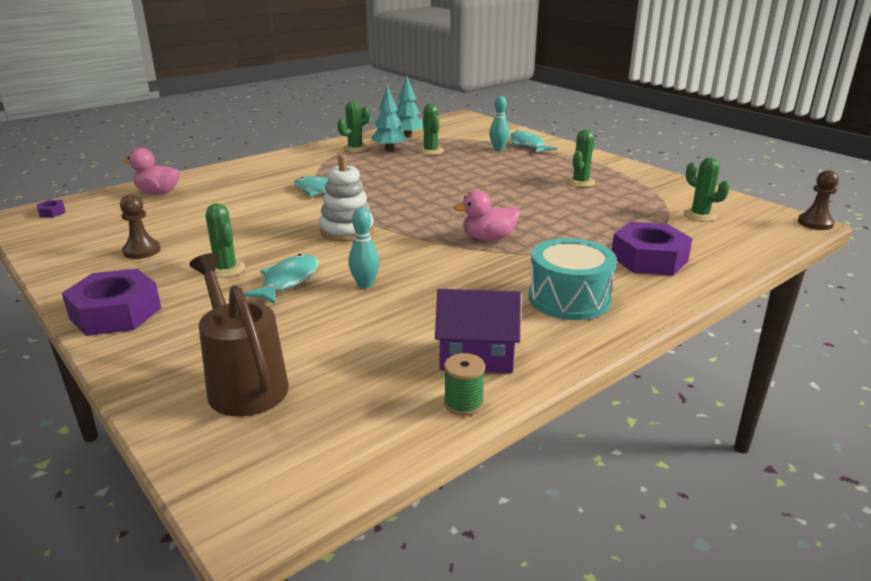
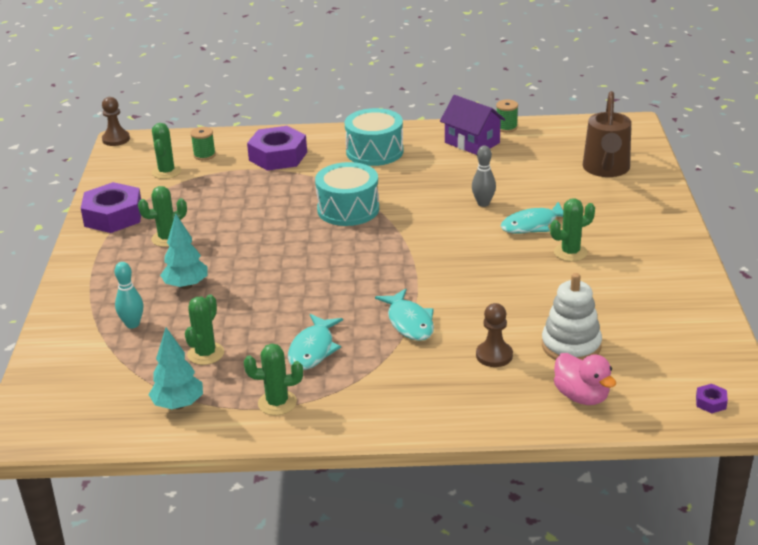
camera: 140 degrees left, 5 degrees up
purple nut [62,269,161,336] -> purple nut moved to [81,182,141,233]
brown pawn [120,194,160,259] -> brown pawn moved to [476,303,513,367]
green cactus [206,203,245,278] -> green cactus turned 60 degrees clockwise [550,198,595,262]
white stacking toy [319,154,374,242] -> white stacking toy moved to [542,273,602,360]
turquoise bowling pin [348,208,380,289] -> grey bowling pin [472,146,496,207]
turquoise tree [372,85,407,151] -> turquoise tree moved to [160,213,208,289]
pink duck [453,190,520,241] -> turquoise drum [315,162,379,226]
turquoise fish [510,130,557,153] -> turquoise fish moved to [288,314,343,370]
none -> green spool [190,127,216,160]

